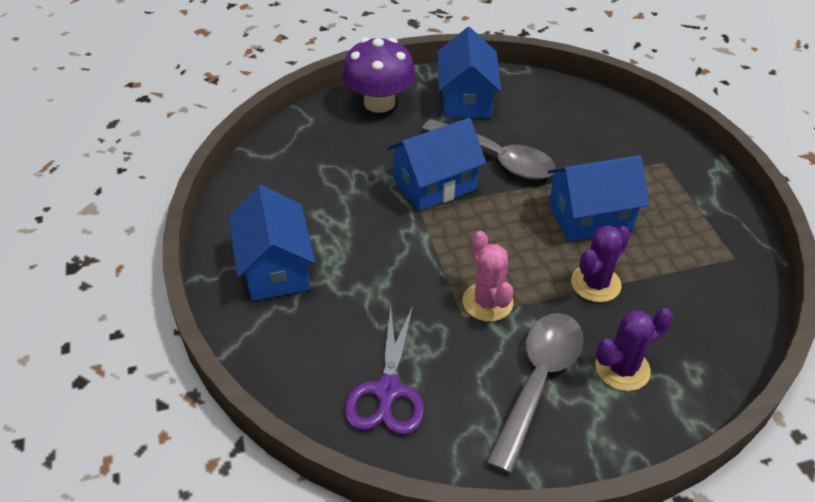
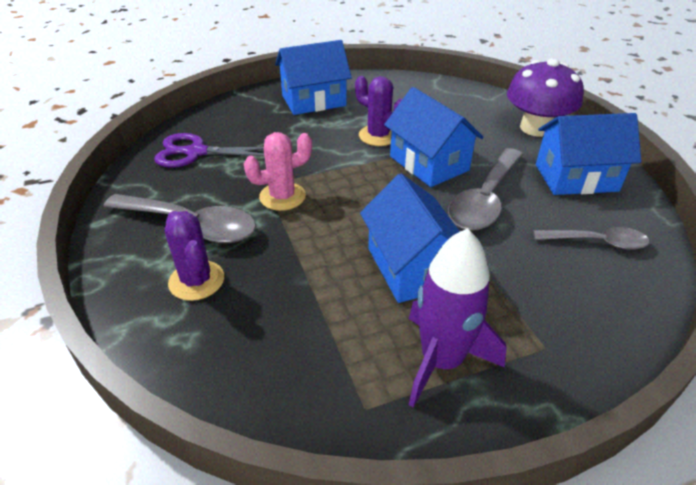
camera: 85 degrees right, 5 degrees down
purple cactus [571,225,631,302] -> purple cactus moved to [355,76,402,146]
none -> purple rocket [409,228,506,408]
none -> grey spoon [533,227,649,250]

